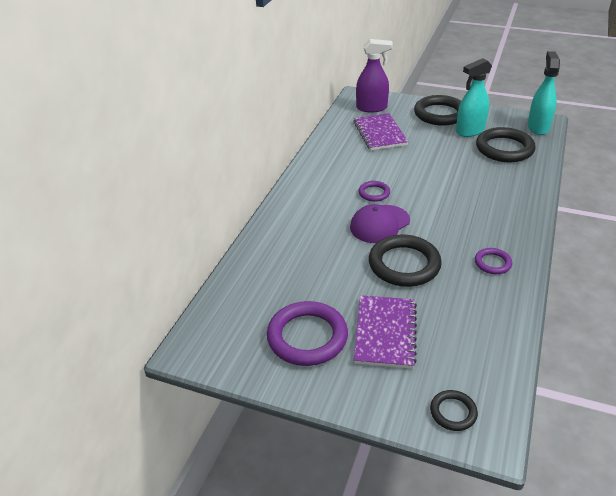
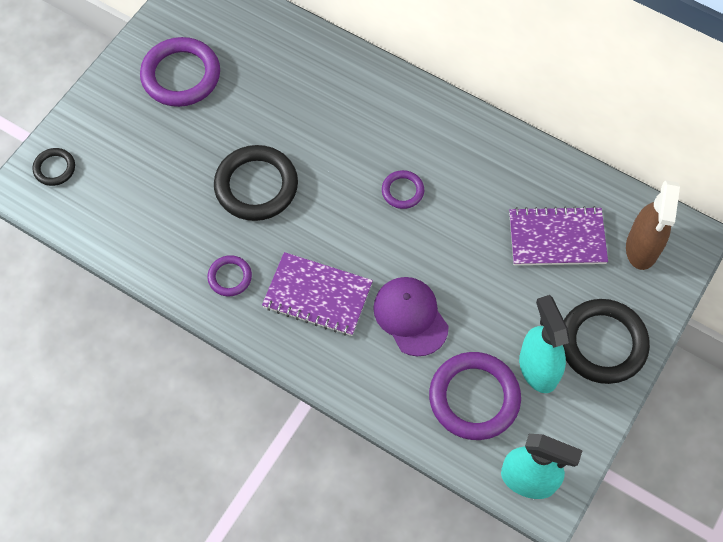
camera: 100 degrees right, 25 degrees up
purple cap [350,204,410,243] -> purple cap moved to [373,277,449,357]
purple notebook [354,295,417,369] -> purple notebook moved to [262,252,373,336]
purple spray bottle [356,39,393,112] -> brown spray bottle [626,180,680,270]
black ring [476,127,536,162] -> purple ring [429,352,521,440]

